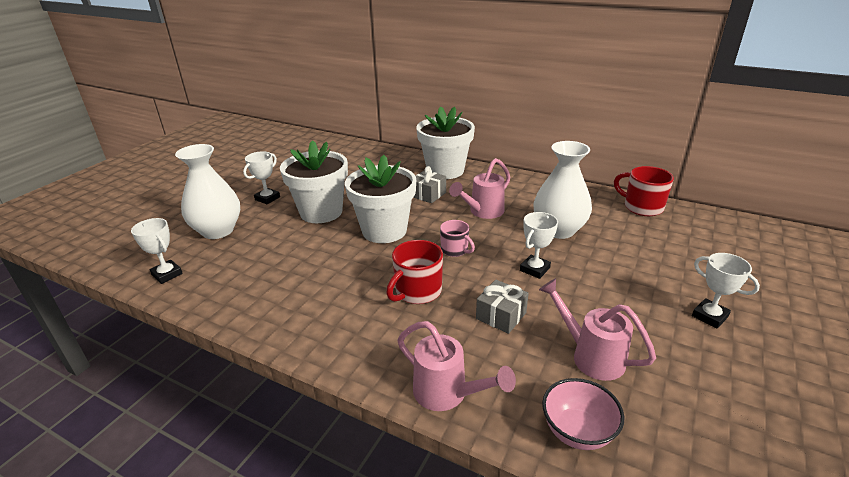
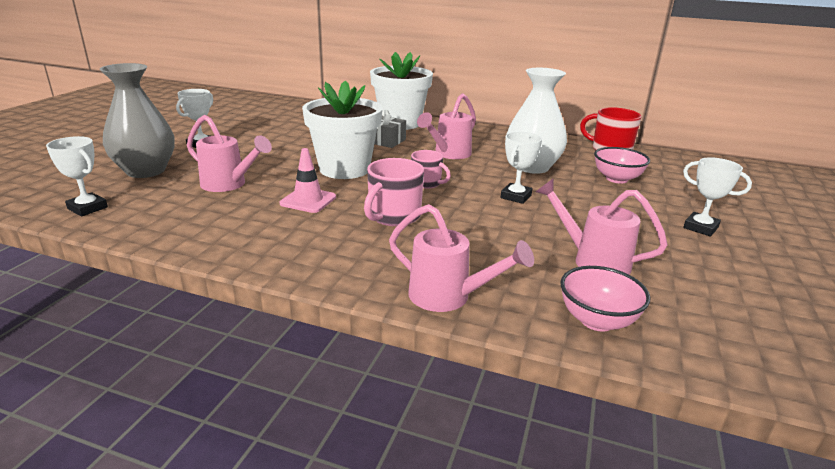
camera: 10 degrees left, 5 degrees down
white vase [175,144,240,239] -> grey vase [100,63,175,178]
white flower pot [280,140,348,223] -> none
red mug [386,240,443,304] -> pink mug [364,158,424,226]
grey gift [476,280,529,334] -> none
none -> pink watering can [187,115,272,192]
none -> pink traffic cone [280,148,336,213]
none -> pink bowl [594,147,650,184]

